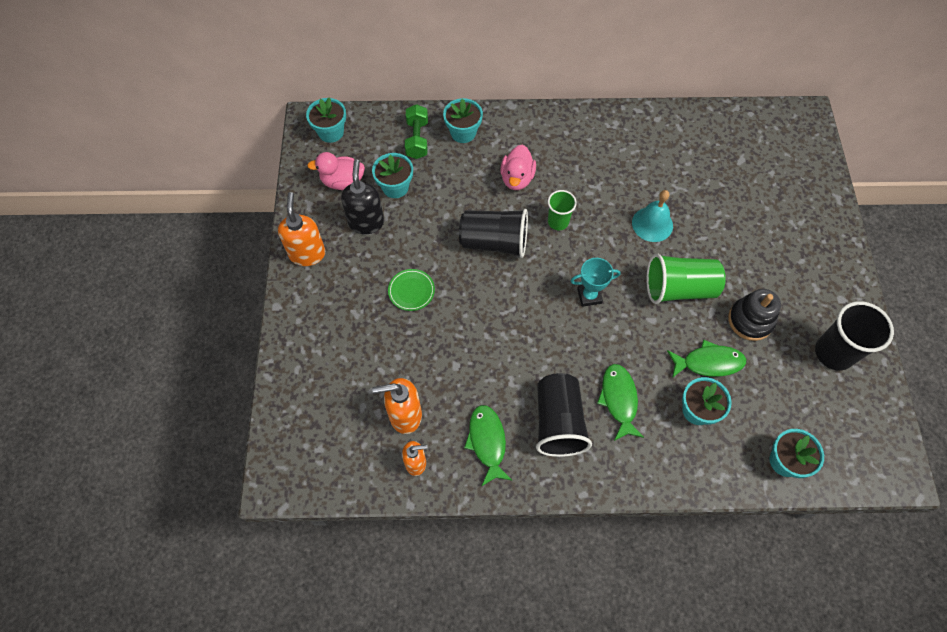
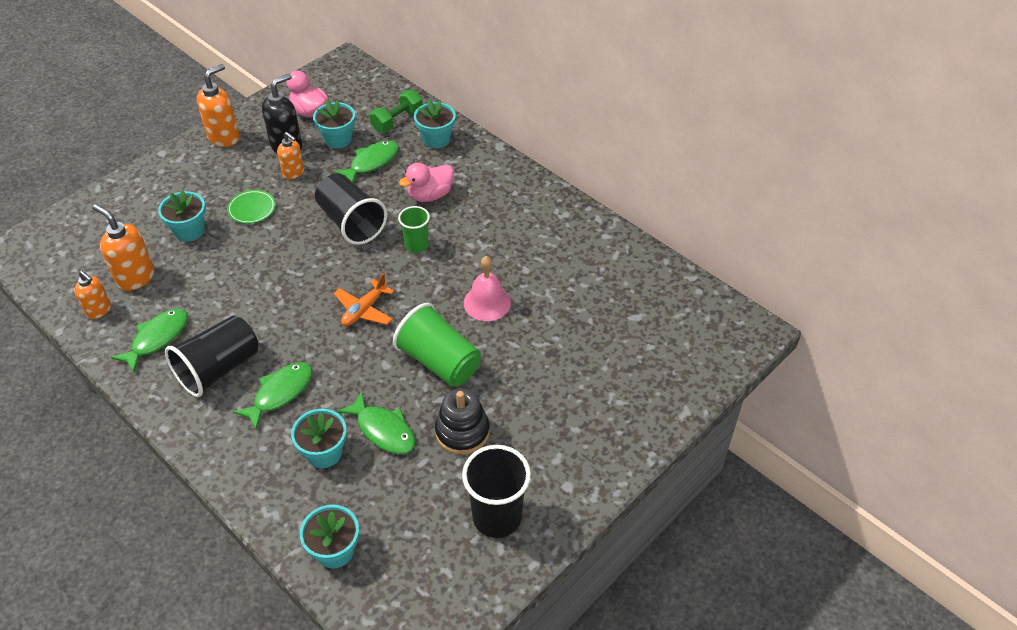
camera: 45 degrees right, 15 degrees down
turquoise flower pot [306,97,346,143] -> turquoise flower pot moved to [158,190,206,242]
turquoise trophy [570,258,620,307] -> orange plane [334,273,394,326]
turquoise bell [632,190,673,242] -> pink bell [464,256,511,321]
none -> orange soap dispenser [277,132,304,179]
none -> green fish [333,141,399,182]

